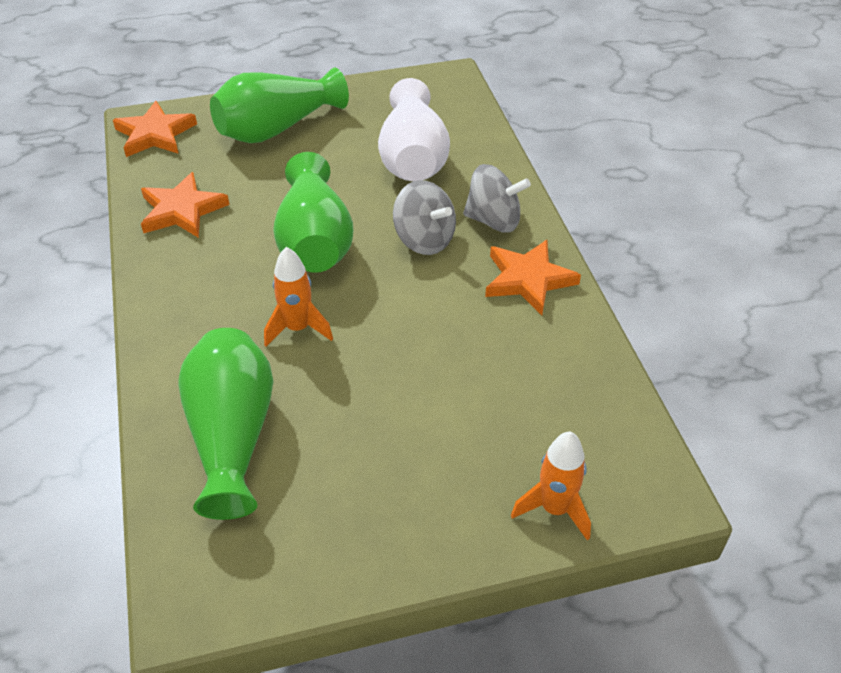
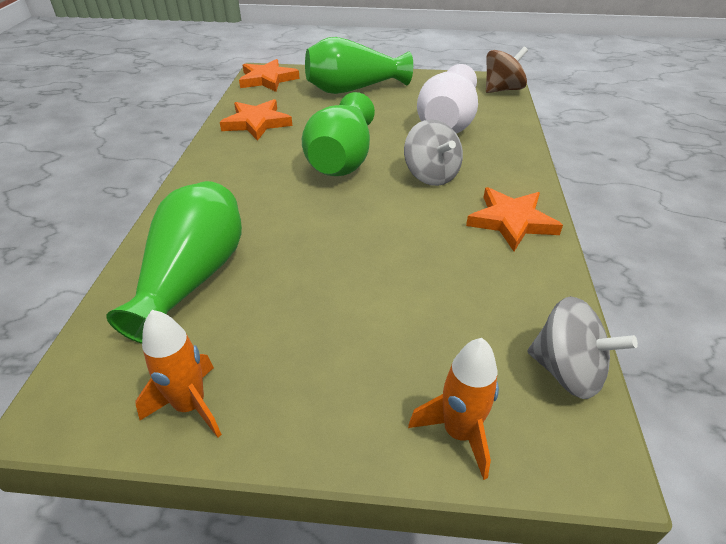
camera: 20 degrees right, 5 degrees down
orange rocket [264,247,333,347] -> orange rocket moved to [136,310,222,437]
grey spinning top [463,164,531,232] -> grey spinning top moved to [528,296,638,399]
none -> brown spinning top [486,47,528,93]

